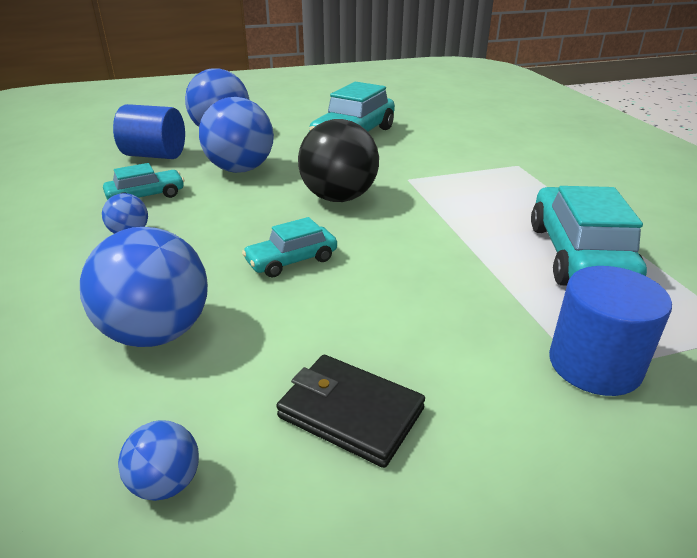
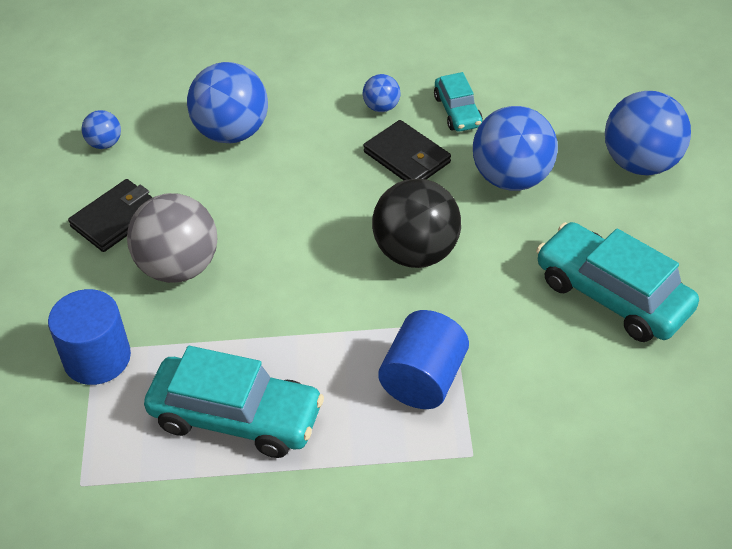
camera: 105 degrees right, 15 degrees up
blue cylinder [113,104,185,159] -> blue cylinder moved to [378,310,469,409]
turquoise car [242,217,337,277] -> none
none -> grey ball [127,193,217,283]
none -> black wallet [363,120,451,180]

